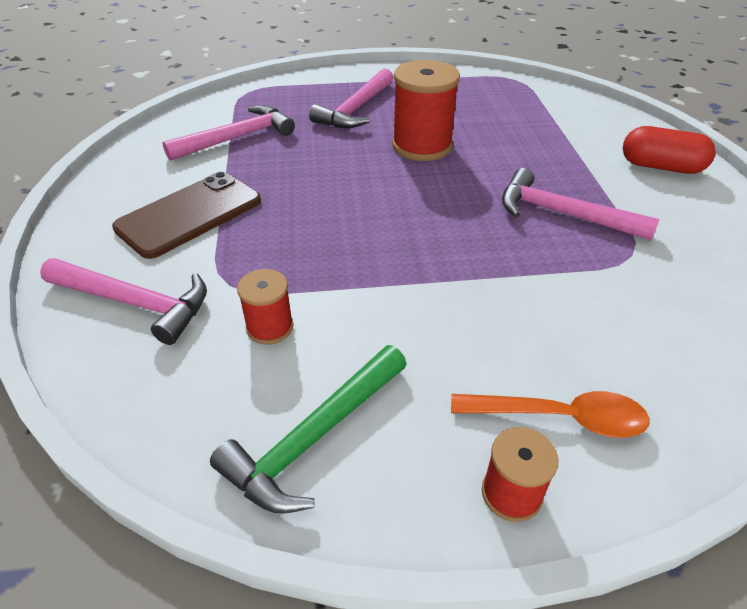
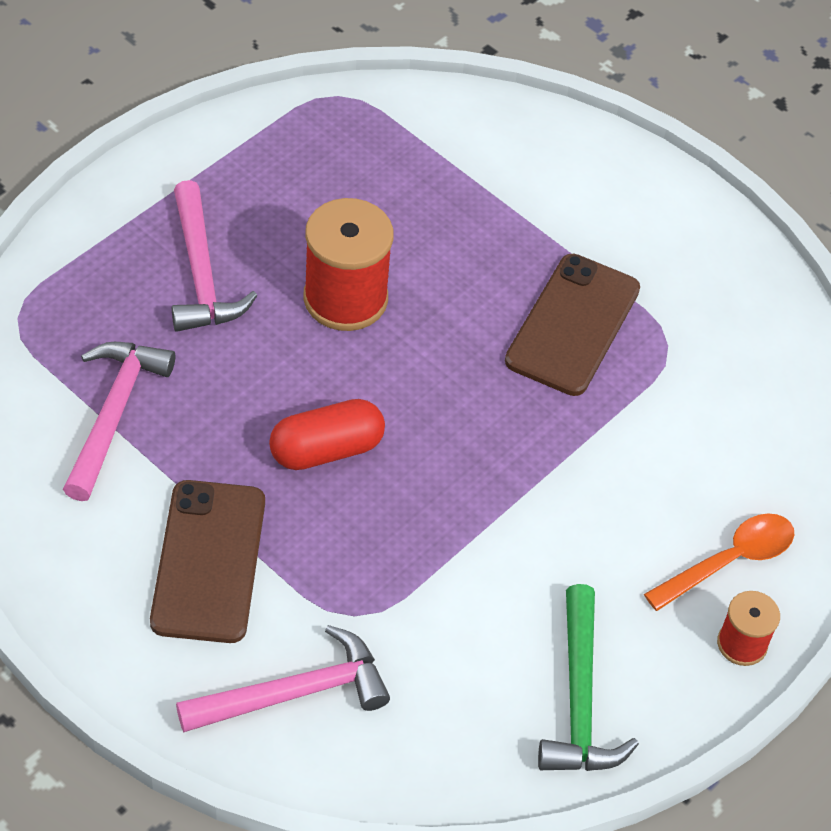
camera: 45 degrees left, 10 degrees up
red spool [237,269,294,344] -> none
pink hammer [502,168,660,241] -> brown phone [505,254,640,396]
red capsule [623,126,716,174] -> red capsule moved to [269,399,385,470]

